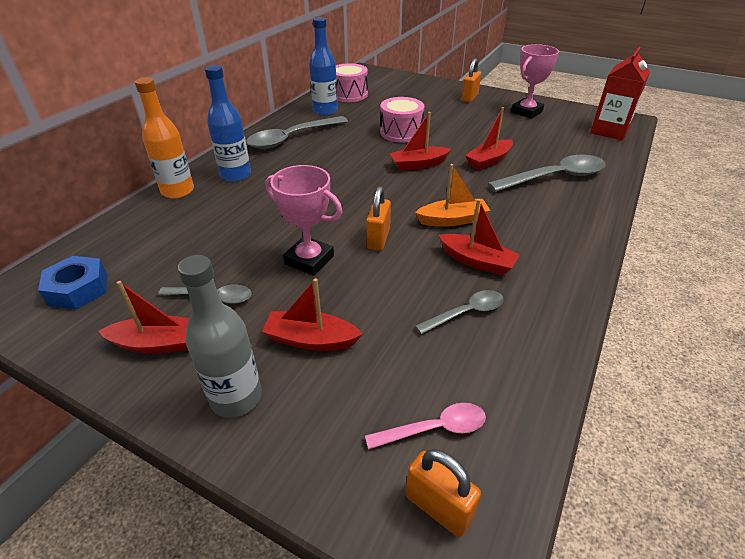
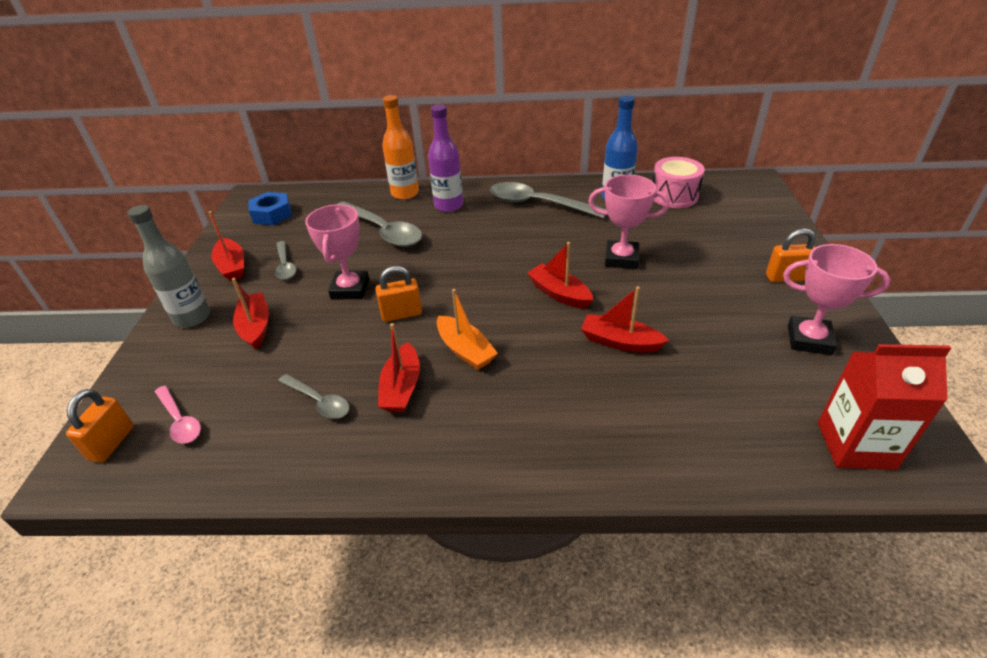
camera: 65 degrees right, 0 degrees up
blue bottle [205,65,251,182] -> purple bottle [428,104,463,212]
pink drum [380,97,424,142] -> pink trophy [588,175,669,269]
grey spoon [488,155,606,192] -> grey spoon moved to [338,201,422,247]

